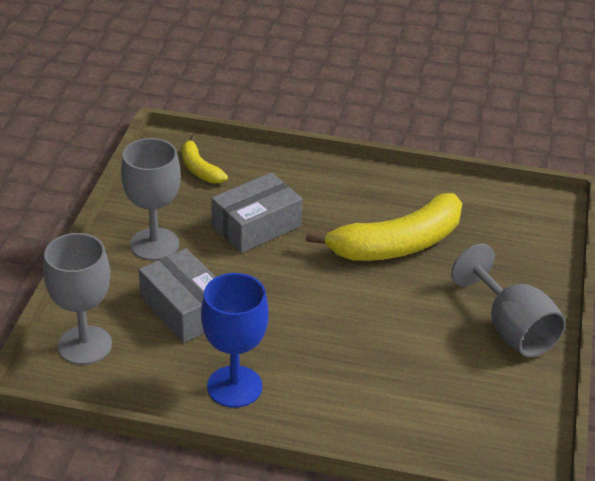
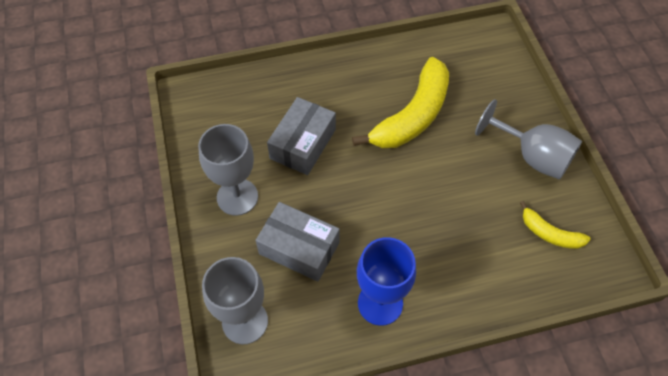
camera: 25 degrees left, 20 degrees up
yellow banana [181,135,228,183] -> yellow banana moved to [520,201,591,249]

